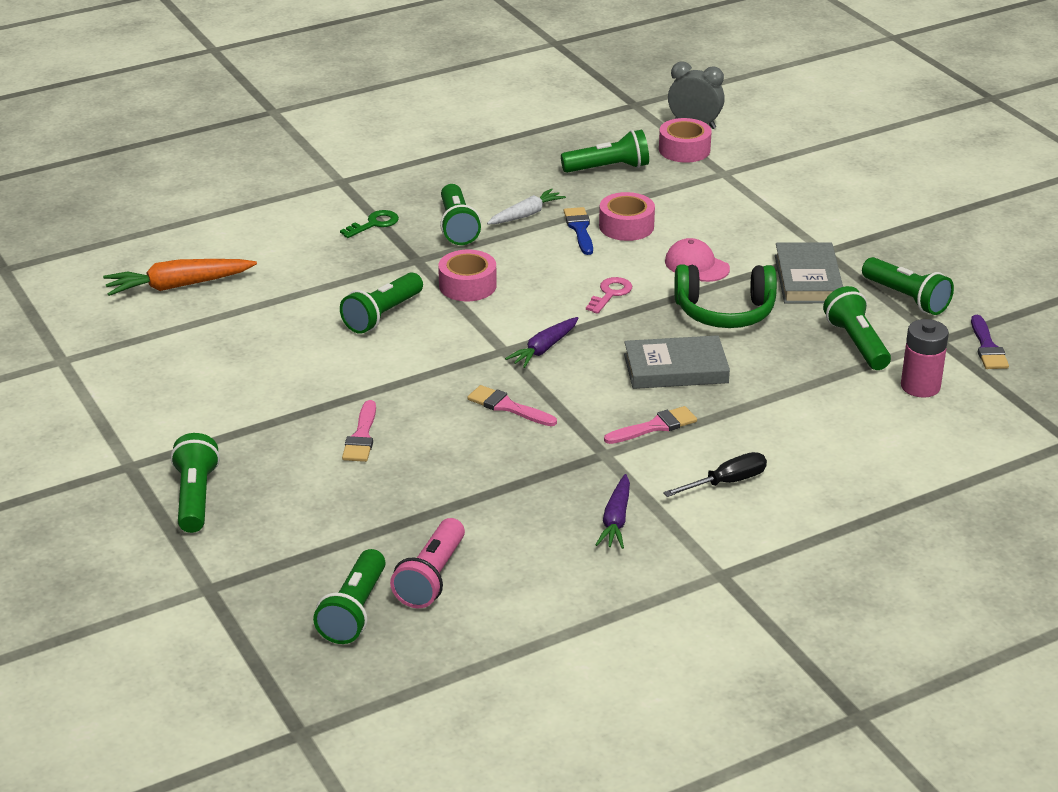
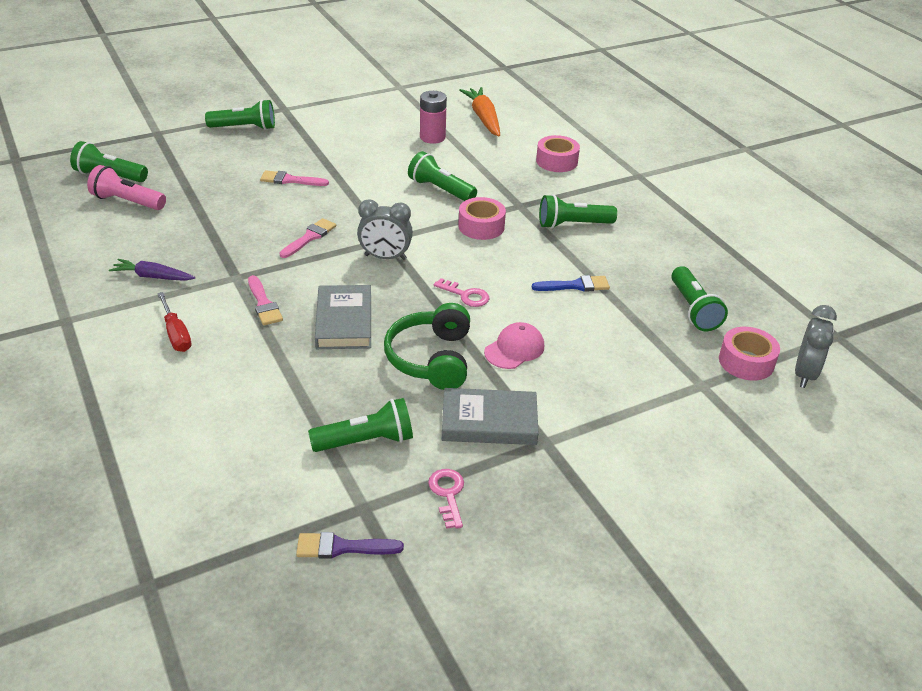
camera: 90 degrees right, 5 degrees up
green key [340,210,399,238] -> none
white carrot [487,189,566,224] -> none
purple carrot [505,317,578,368] -> grey clock [357,199,413,260]
pink tape [599,192,655,241] -> pink tape moved to [536,135,580,172]
black screwdriver [663,452,767,497] -> red screwdriver [157,292,191,352]
green flashlight [862,257,954,315] -> pink key [428,469,464,529]
pink battery [901,319,949,398] -> pink battery moved to [420,91,447,144]

